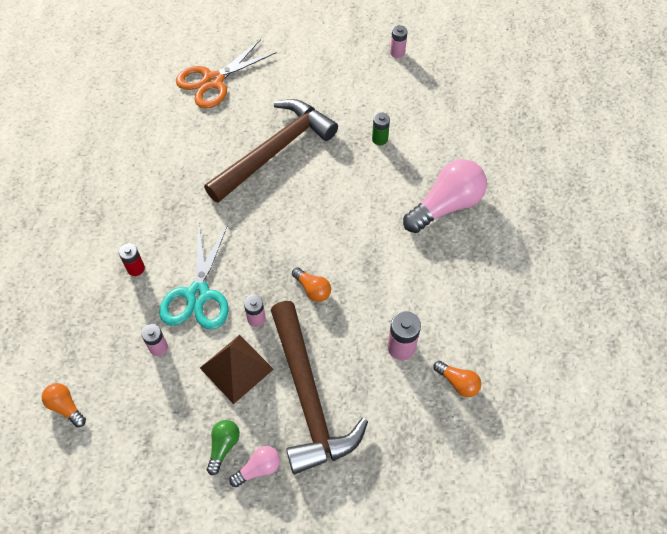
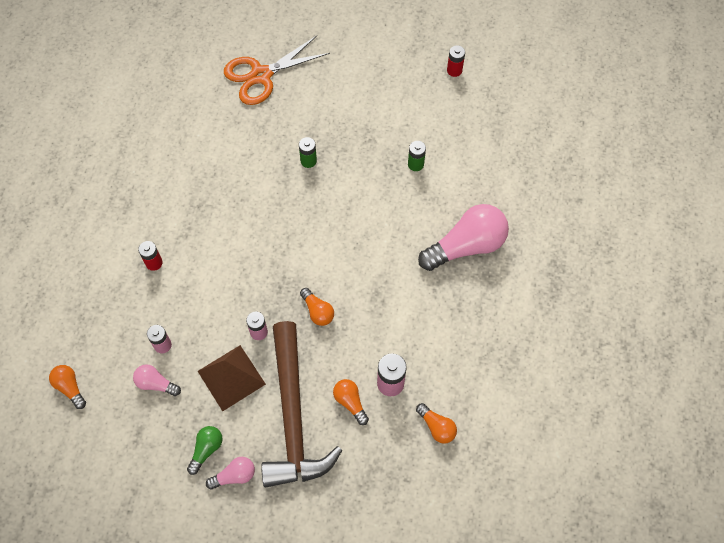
camera: 10 degrees right, 5 degrees up
turquoise scissors [159,225,229,330] -> none
brown hammer [204,99,338,203] -> green battery [299,137,317,168]
pink battery [390,25,407,58] -> red battery [447,45,465,77]
none -> pink light bulb [133,365,181,396]
none -> orange light bulb [333,379,369,425]

